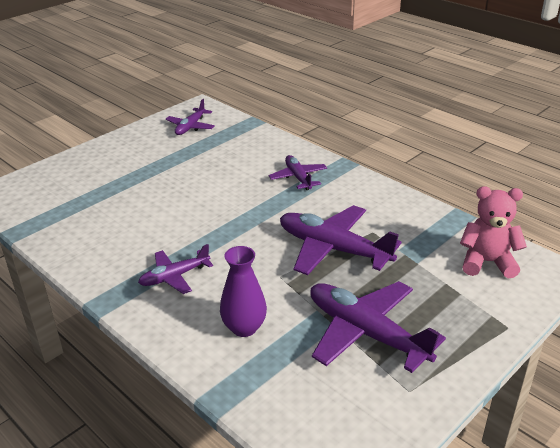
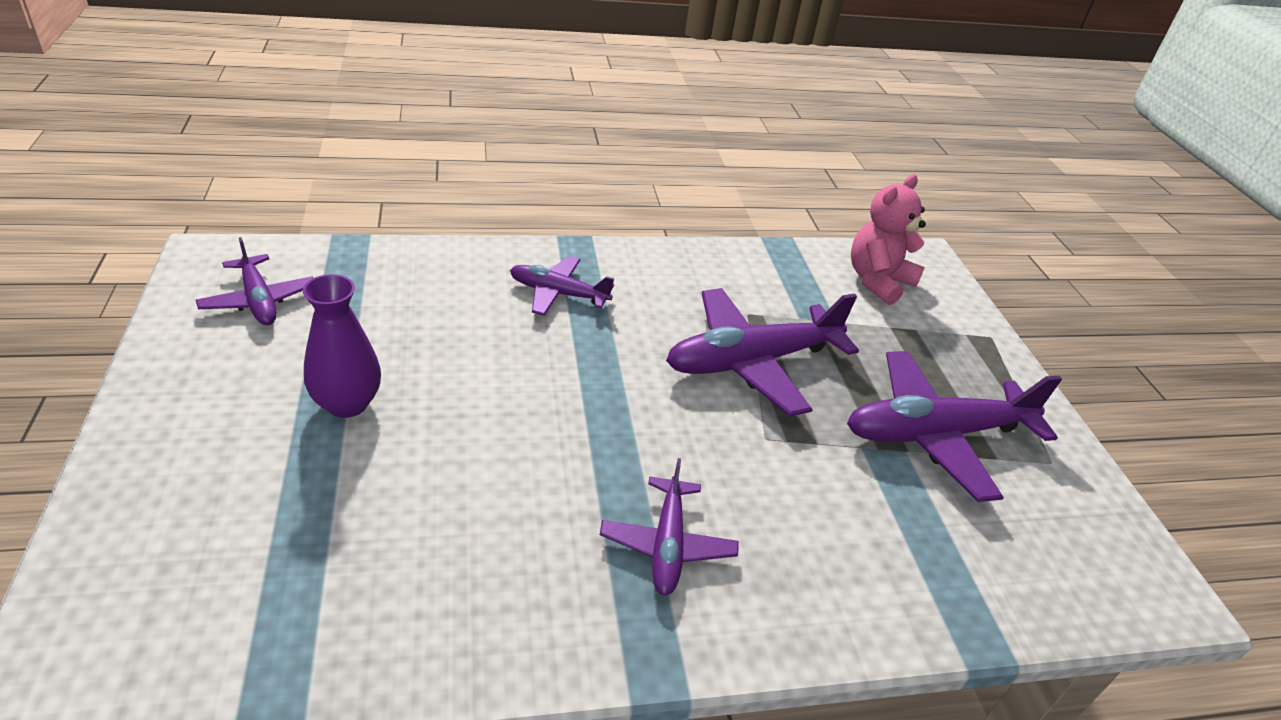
camera: 60 degrees left, 5 degrees up
purple vase [220,246,267,337] -> purple vase moved to [303,274,381,418]

